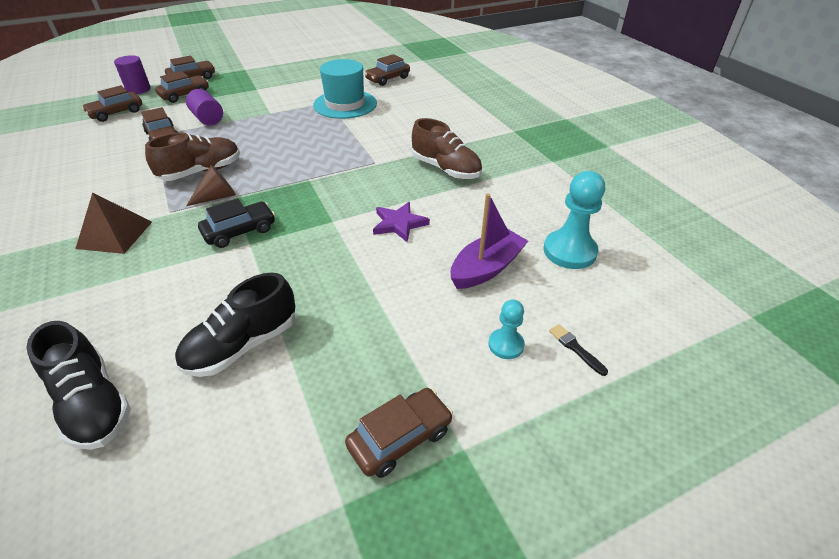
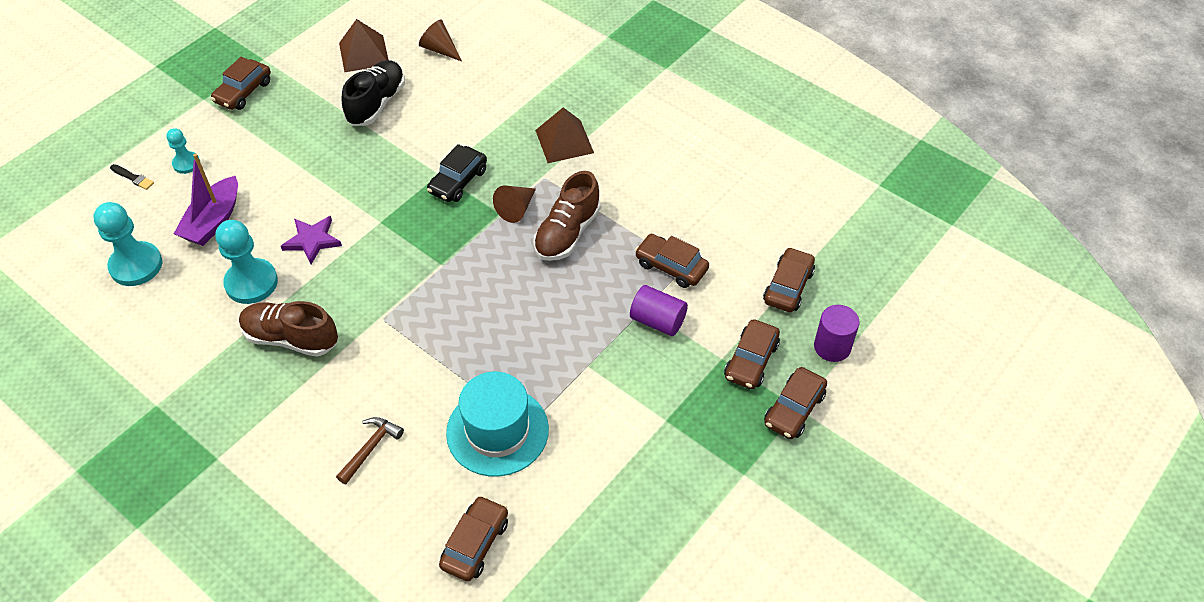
camera: 155 degrees right, 10 degrees up
black shoe [26,321,131,450] -> brown cone [419,20,462,61]
none -> turquoise pawn [216,220,278,304]
none -> brown hammer [336,417,404,484]
none -> brown pyramid [339,19,389,72]

